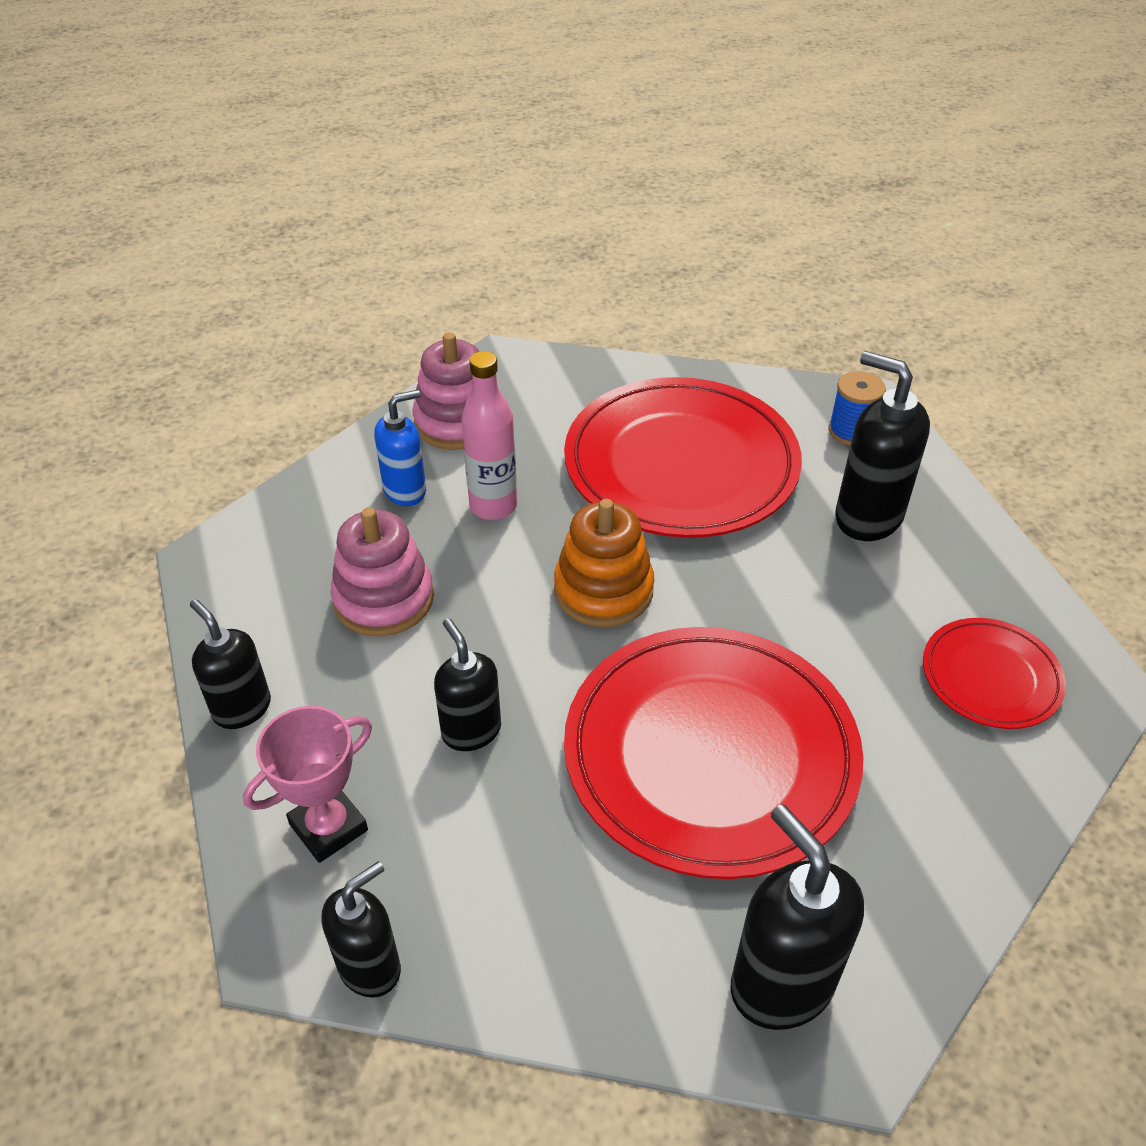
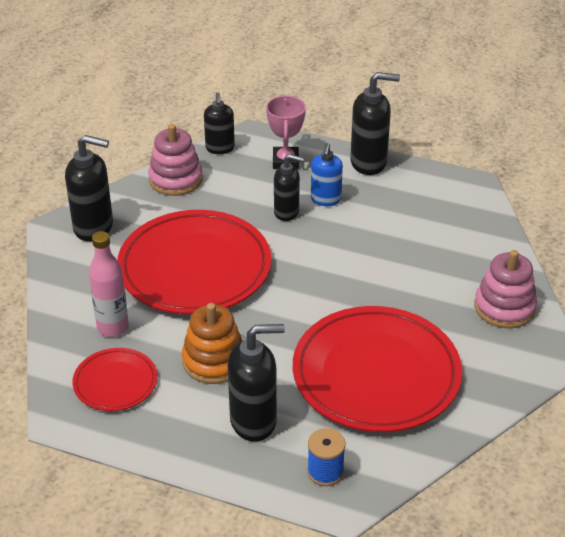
camera: 130 degrees right, 5 degrees down
black soap dispenser [190,599,271,729] -> black soap dispenser [350,72,400,175], size x1.54
pink stacking toy [330,507,434,637] -> pink stacking toy moved to [148,124,203,196]
blue soap dispenser [374,390,426,506] -> blue soap dispenser moved to [311,143,343,206]
pink bottle [462,351,517,520] -> pink bottle moved to [89,231,129,337]
orange stacking toy [554,499,654,627] -> orange stacking toy moved to [182,303,242,384]

